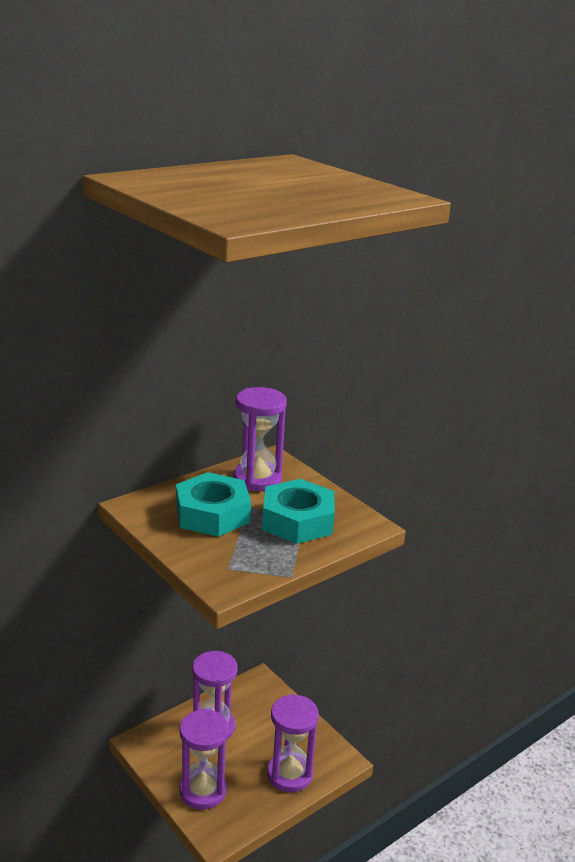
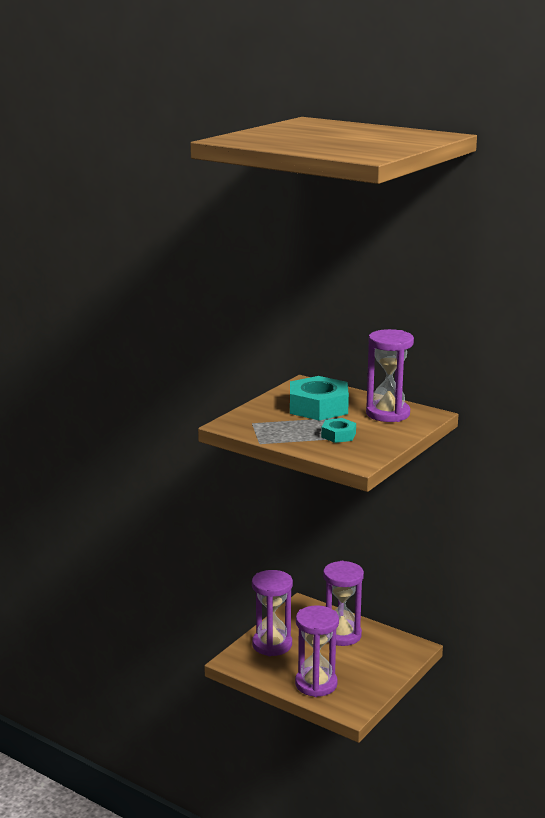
camera: 75 degrees right, 5 degrees down
turquoise nut [262,479,335,544] -> turquoise nut [321,418,356,443], size x0.52

